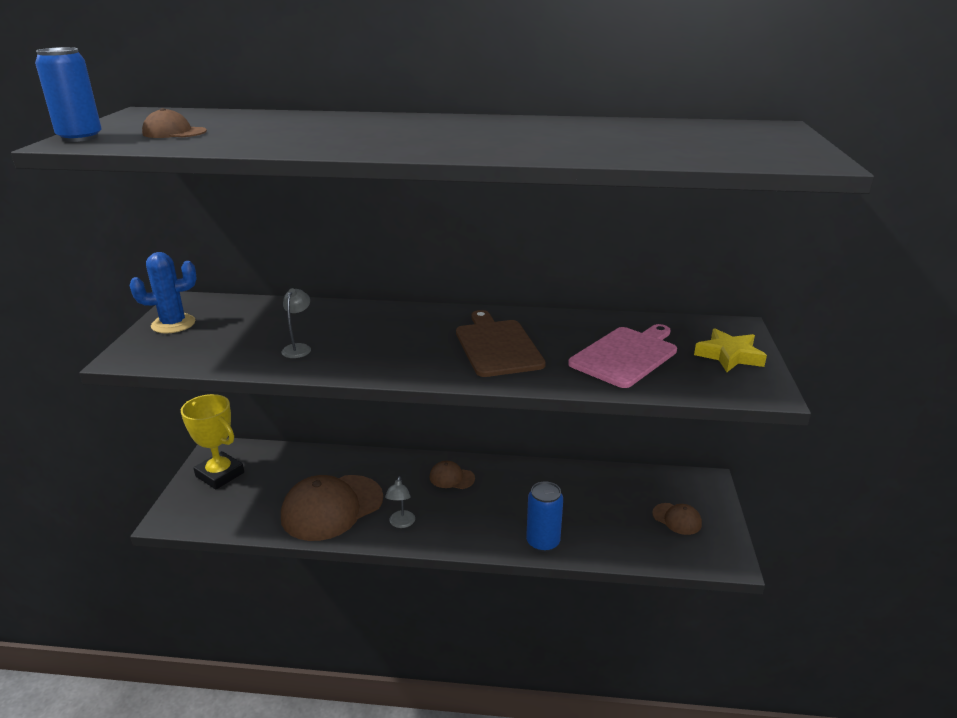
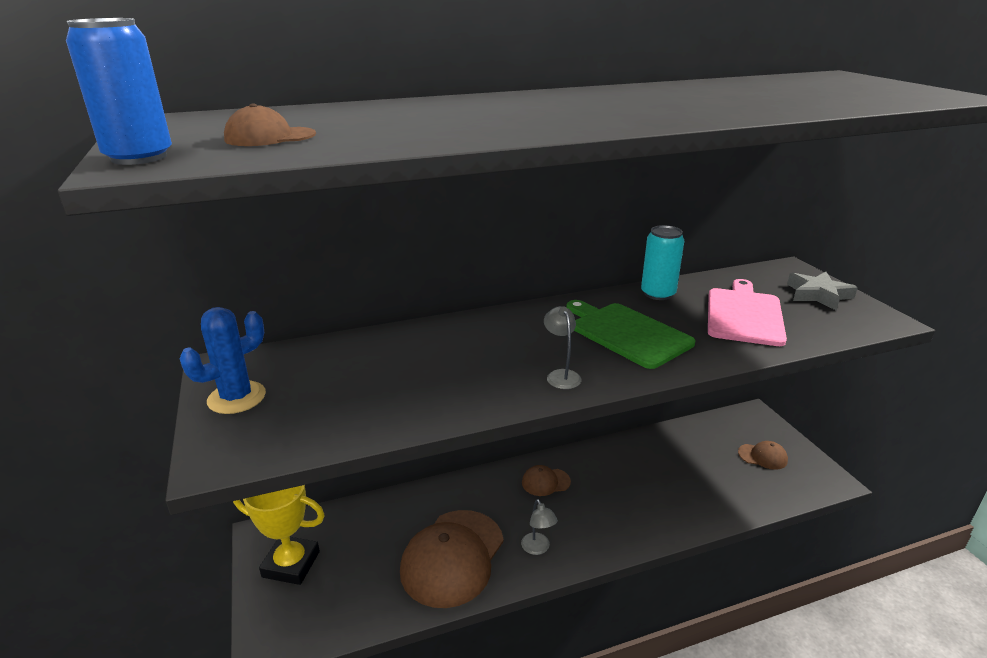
camera: 25 degrees left, 0 degrees up
grey lamp [282,288,311,358] -> grey lamp moved to [544,306,581,389]
brown cutting board [456,310,546,377] -> green cutting board [566,300,695,369]
blue can [526,481,563,552] -> none
yellow star [694,328,767,372] -> grey star [787,272,858,310]
none -> turquoise can [641,225,684,300]

